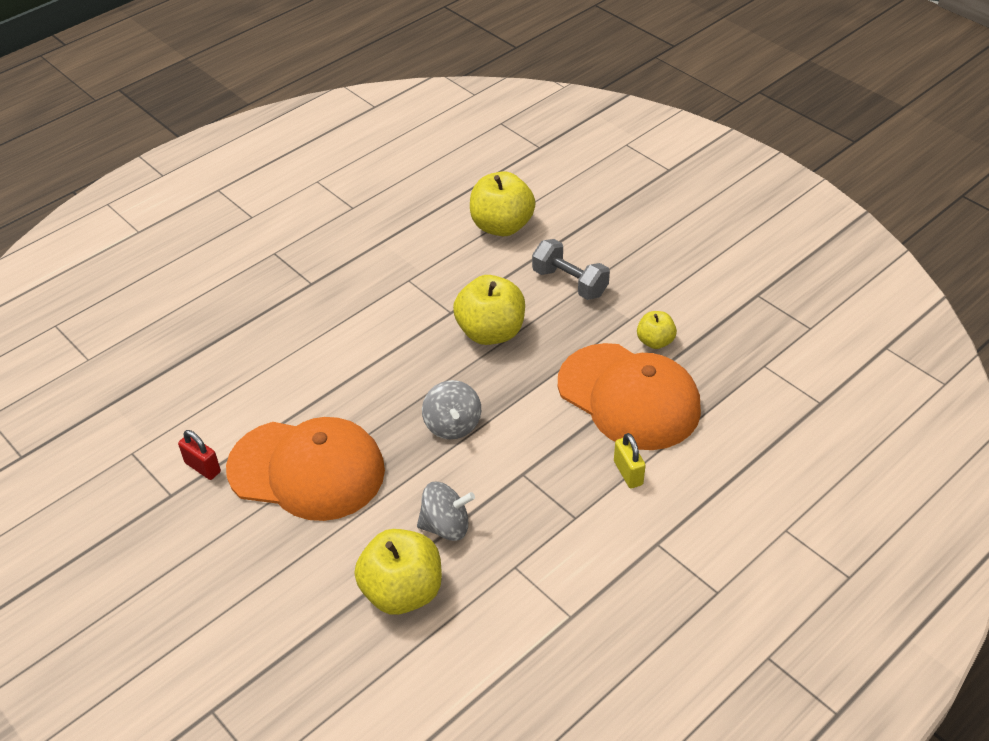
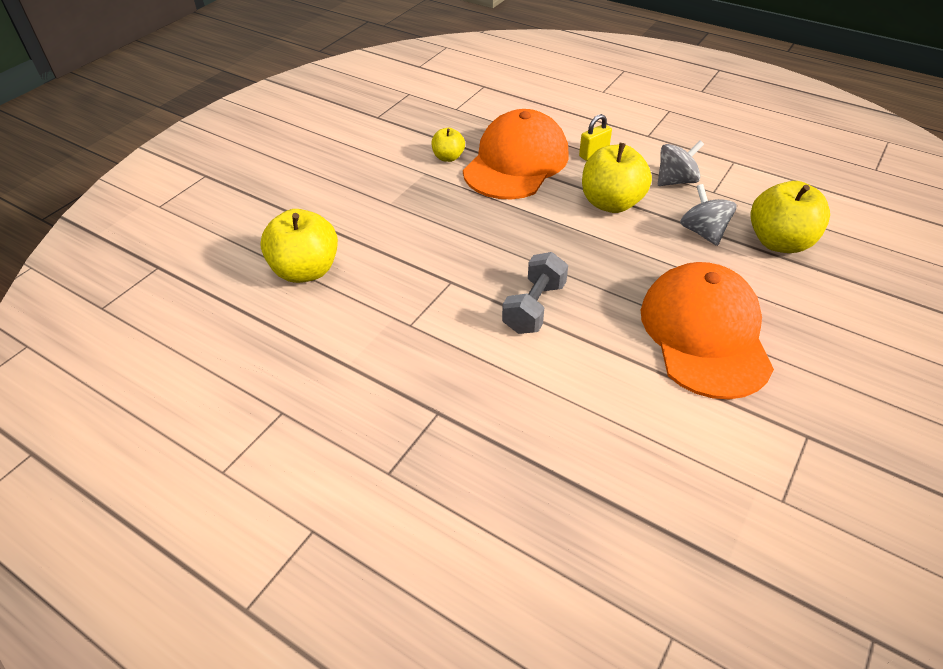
camera: 105 degrees left, 0 degrees up
red padlock [178,430,221,480] -> none
grey spinning top [422,380,481,439] -> grey spinning top moved to [658,140,704,186]
yellow apple [453,275,525,345] -> yellow apple moved to [582,143,652,213]
grey dumbbell [532,239,610,300] -> grey dumbbell moved to [502,252,568,334]

